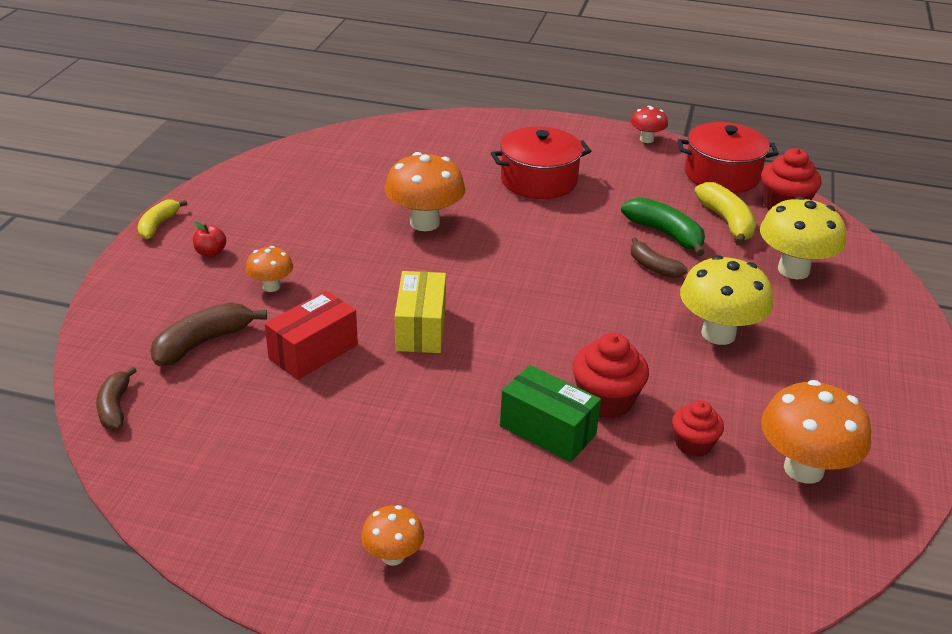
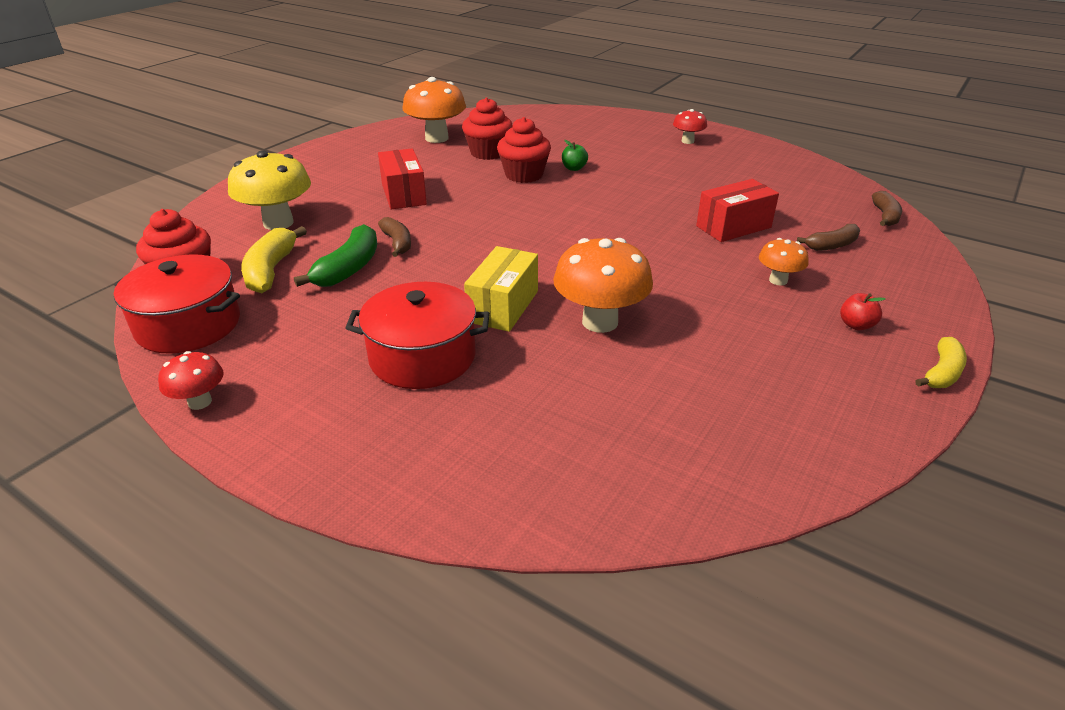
camera: 160 degrees left, 0 degrees up
brown banana [150,302,267,366] -> brown banana [797,224,860,251], size x0.66
orange mushroom [361,505,424,566] -> red mushroom [673,109,707,144]
yellow box [395,271,446,353] -> yellow box moved to [464,246,538,332]
green box [500,365,601,462] -> green apple [562,140,588,171]
green banana [621,197,705,256] -> green banana turned 135 degrees counterclockwise [294,224,377,287]
red cupcake [672,400,724,457] -> red cupcake [462,97,513,160], size x1.55
yellow mushroom [680,255,773,345] -> red box [378,148,427,209]

